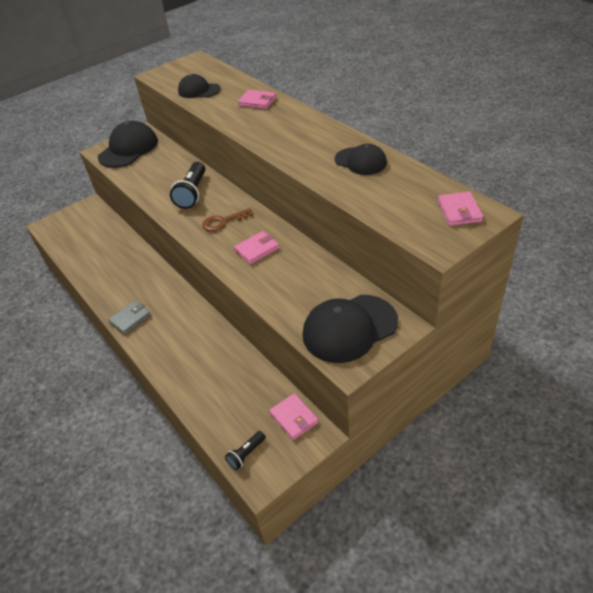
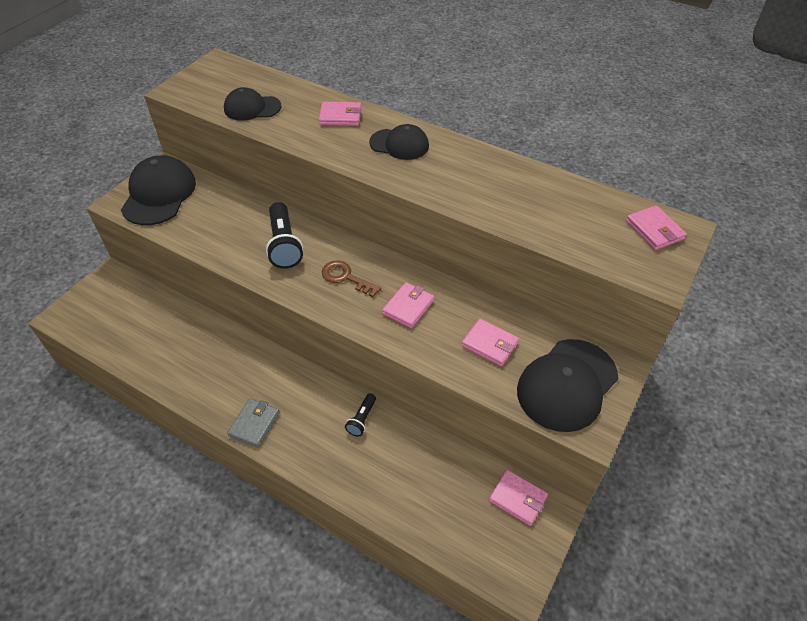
camera: 25 degrees left, 5 degrees up
brown key [202,208,253,232] -> brown key turned 75 degrees clockwise [322,260,381,297]
black flashlight [225,431,266,470] -> black flashlight moved to [345,393,376,437]
black cap [335,144,387,175] -> black cap moved to [369,124,429,160]
none -> pink wallet [462,319,519,366]

